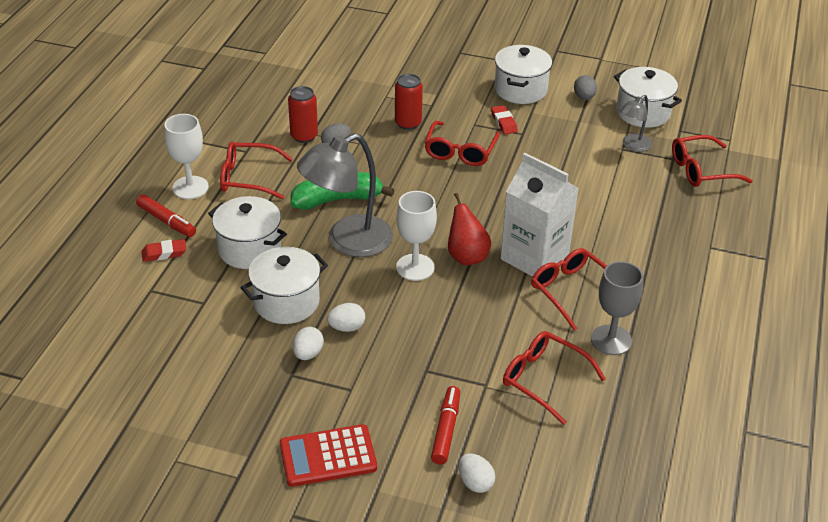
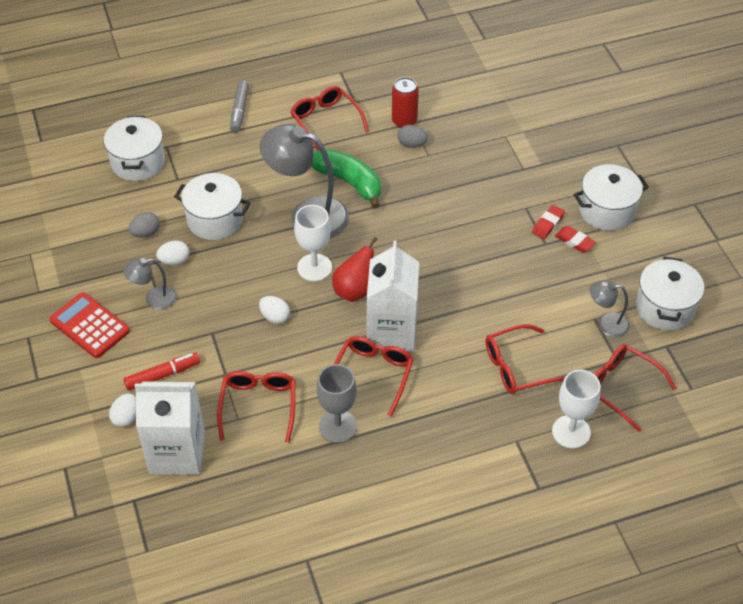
camera: 55 degrees right, 10 degrees up
red marker [136,194,196,237] -> grey marker [230,80,249,133]
red eraser [142,239,186,262] -> red eraser moved to [555,226,596,253]
white goblet [164,114,209,199] -> white goblet moved to [552,370,600,449]
white pot [208,196,287,269] -> white pot moved to [104,116,165,181]
white egg [327,303,365,332] -> white egg moved to [259,296,290,324]
red can [395,74,423,130] -> none
red glasses [424,121,500,166] -> red glasses moved to [485,324,565,394]
grey egg [574,75,597,100] -> grey egg moved to [129,212,160,237]
none -> grey lamp [123,258,177,310]
none -> white carton [135,381,205,475]

